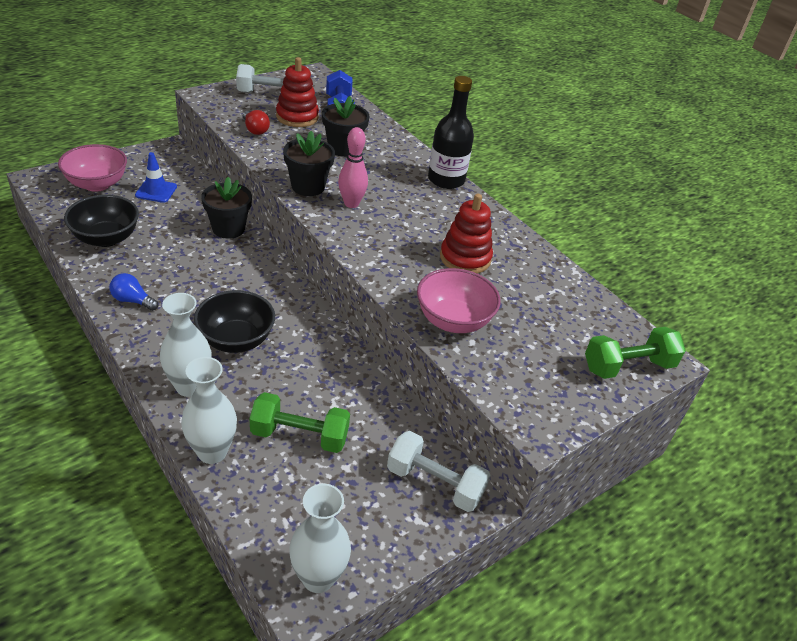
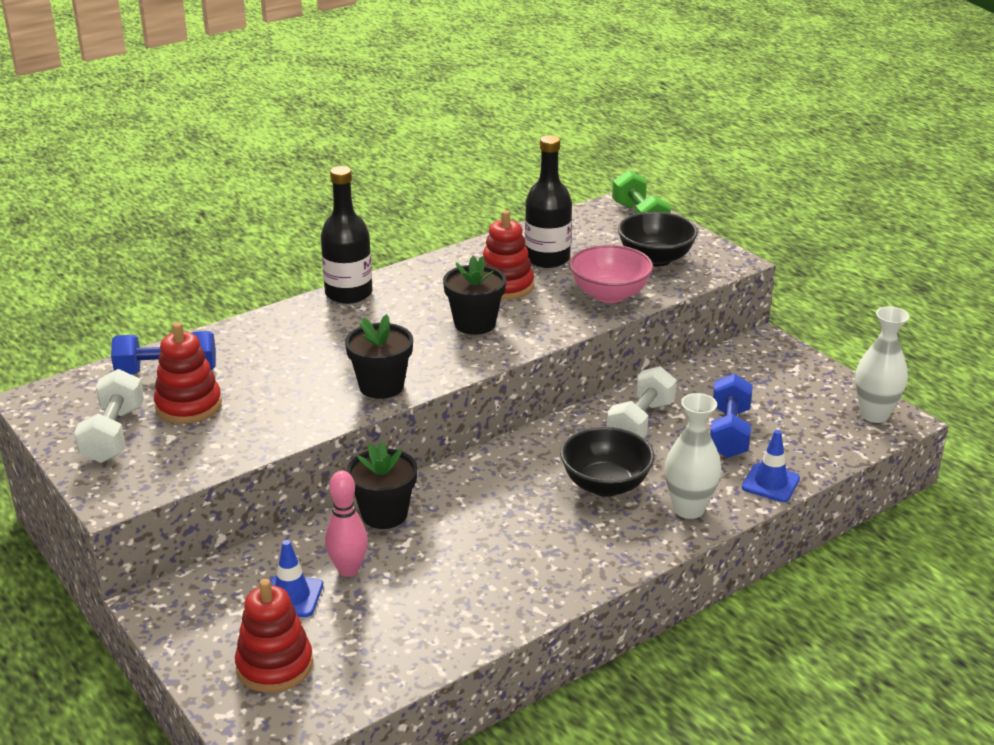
camera: 85 degrees left, 10 degrees down
pink bowl [58,144,127,192] -> red stacking toy [235,579,313,693]
black bowl [64,195,139,247] -> black bowl moved to [618,212,698,267]
blue light bulb [109,273,158,311] -> none
white vase [181,357,237,464] -> blue traffic cone [742,430,800,502]
red light bulb [243,110,270,135] -> none
green dumbbell [250,392,350,453] -> blue dumbbell [710,374,753,458]
black flower pot [322,96,369,157] -> black flower pot moved to [443,256,506,335]
pink bowling pin [338,127,368,208] -> pink bowling pin moved to [325,471,368,577]
white dumbbell [387,431,490,512] -> white dumbbell moved to [607,366,677,438]
none -> black bottle [525,135,572,268]

